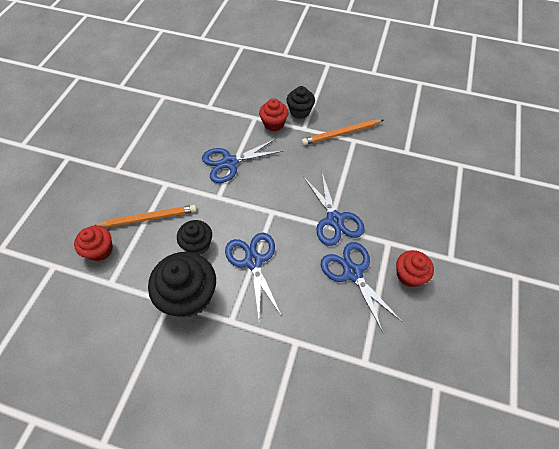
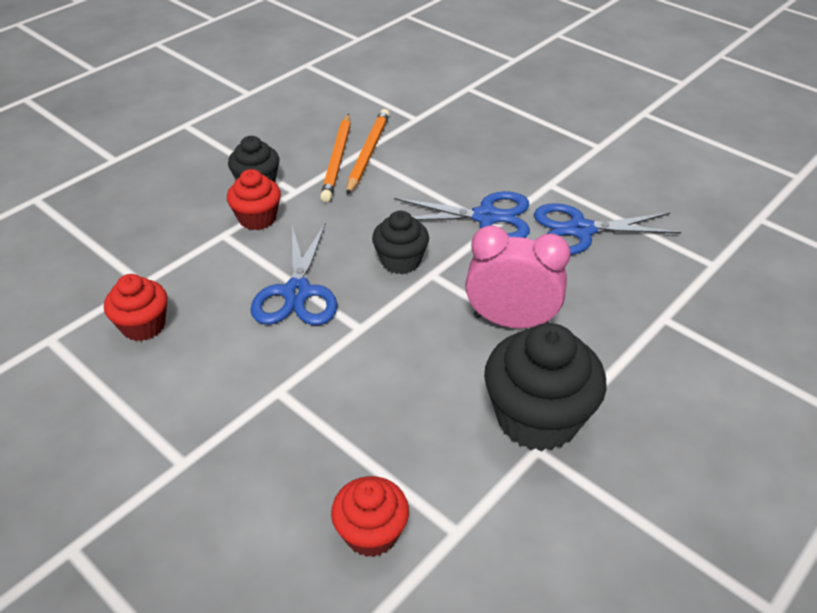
camera: 65 degrees left, 15 degrees down
orange pencil [94,205,197,227] -> orange pencil moved to [346,109,390,195]
black cupcake [177,220,212,255] -> black cupcake moved to [372,211,429,274]
blue scissors [225,232,282,319] -> pink clock [465,225,570,328]
red cupcake [396,250,434,287] -> red cupcake moved to [104,274,167,341]

